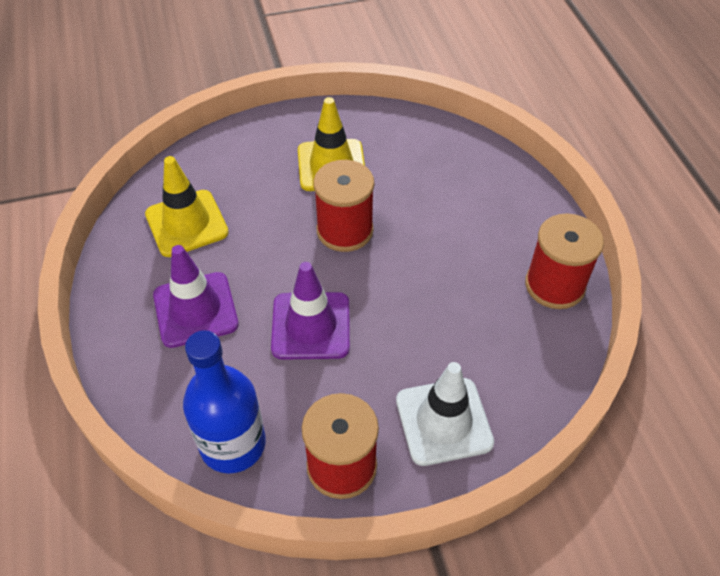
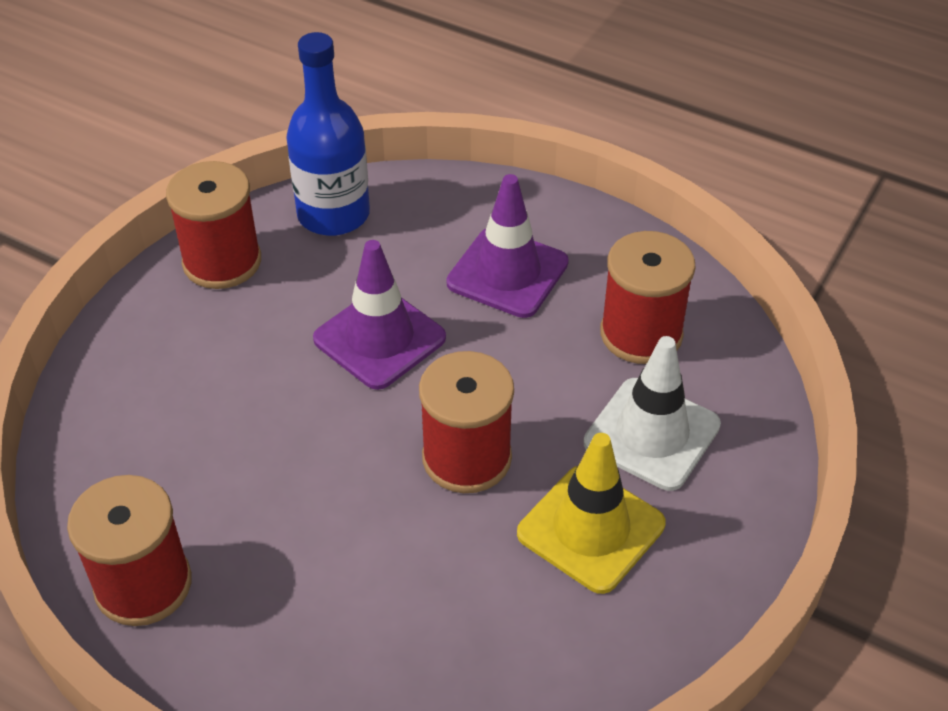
camera: 135 degrees right, 5 degrees down
yellow traffic cone [145,156,229,257] -> red spool [600,231,696,364]
white traffic cone [396,362,494,466] -> white traffic cone moved to [583,336,721,491]

